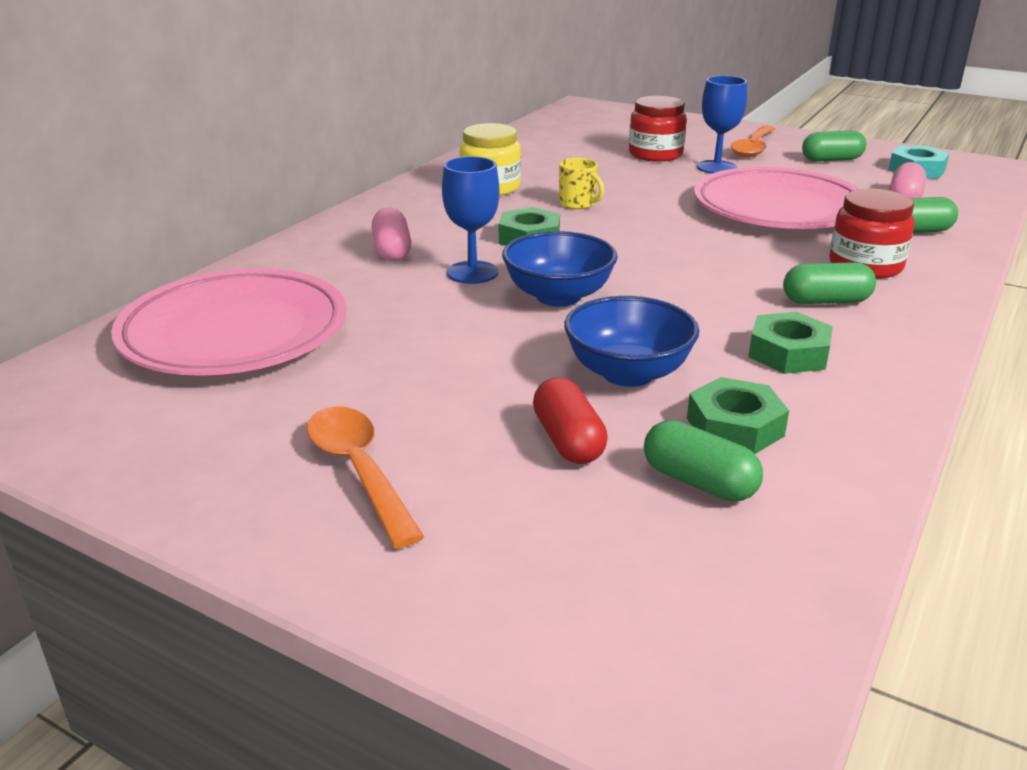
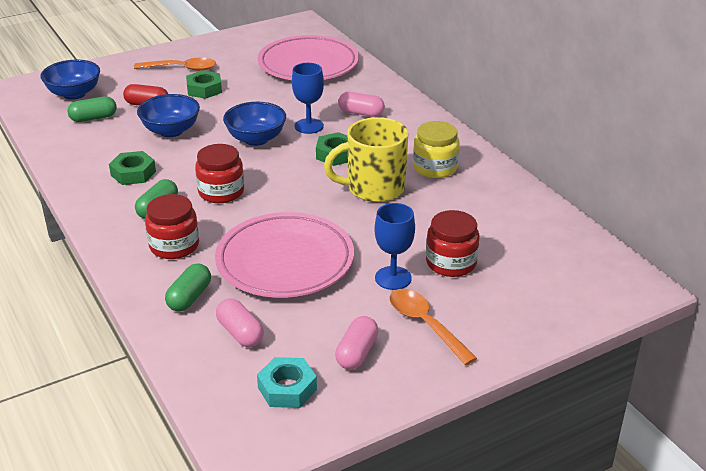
camera: 120 degrees right, 5 degrees up
yellow mug [559,158,605,209] -> yellow mug [324,117,408,202], size x2.13
green nut [687,377,789,454] -> green nut moved to [186,70,222,99]
green capsule [802,131,866,162] -> pink capsule [335,316,378,370]
none -> blue bowl [41,59,100,100]
none -> red jar [195,144,244,203]

